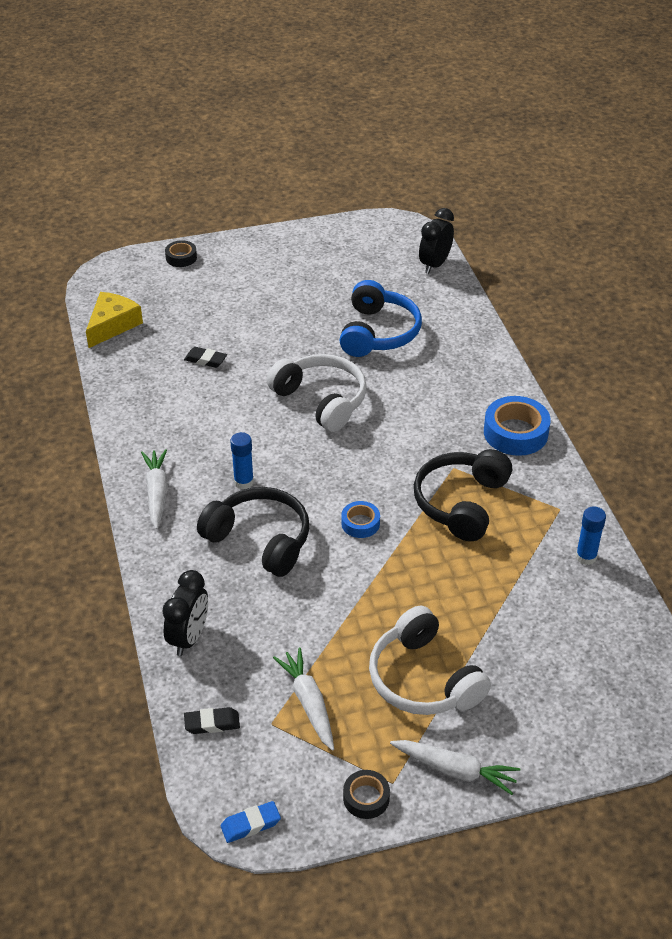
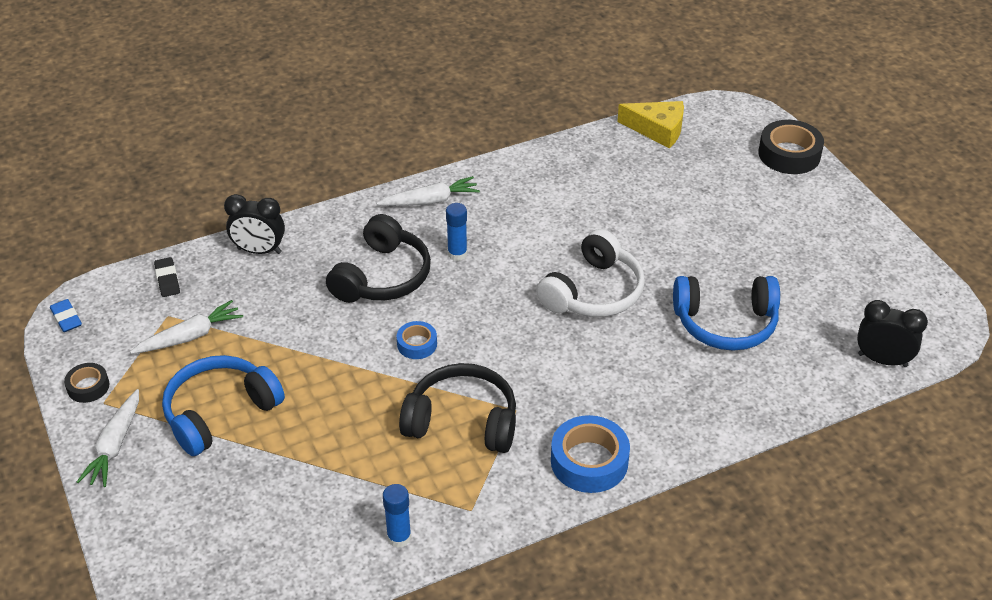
camera: 80 degrees right, 0 degrees up
black tape [165,240,197,267] -> black tape [759,120,824,174], size x1.79
black eraser [184,347,227,368] -> none
white headphones [369,606,491,715] -> blue headphones [162,355,285,456]

